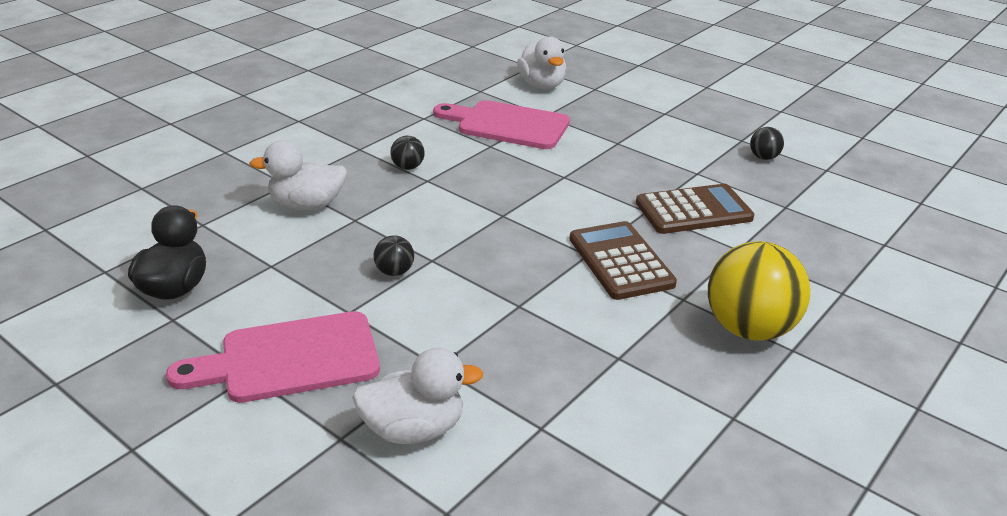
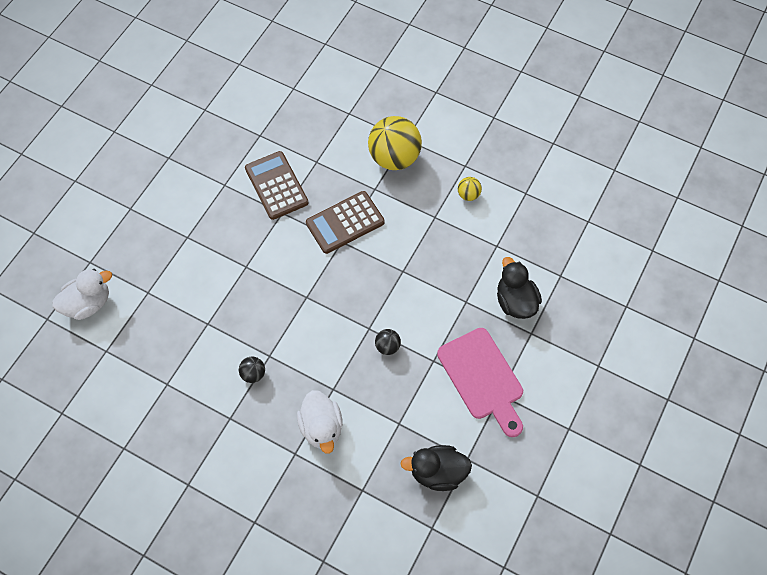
camera: 100 degrees left, 30 degrees up
white duck [352,348,483,444] -> black duck [497,257,542,319]
pink cutting board [433,100,570,149] -> none
black ball [750,127,784,160] -> none
none -> yellow ball [458,177,482,201]

